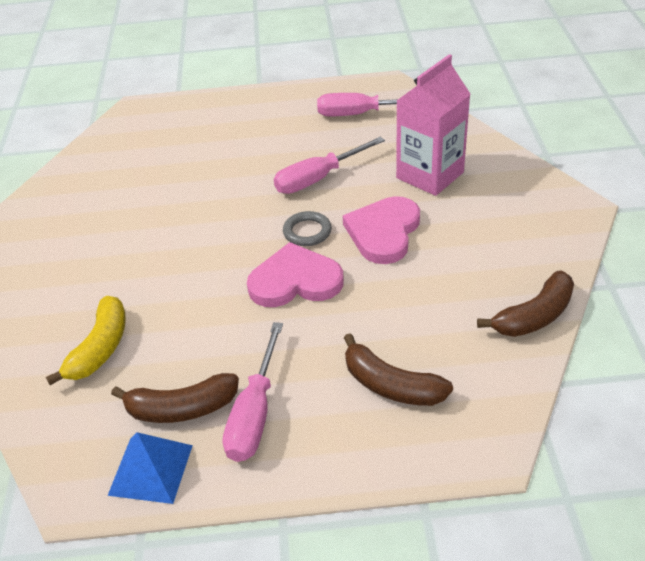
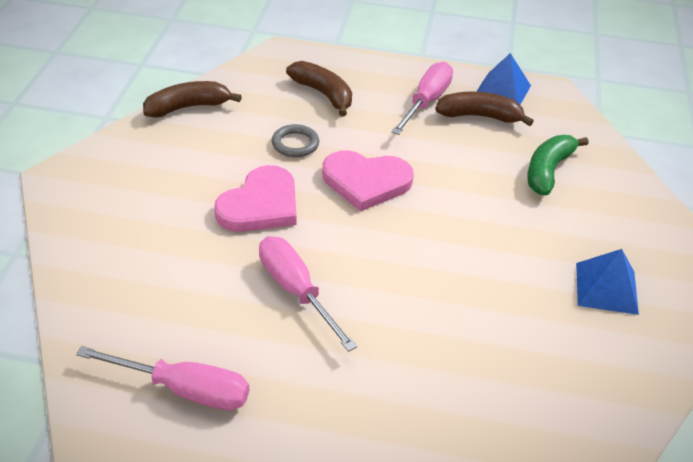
camera: 170 degrees left, 0 degrees up
yellow banana [46,296,126,385] -> green banana [527,135,589,195]
pink screwdriver [274,137,385,194] -> pink screwdriver turned 105 degrees counterclockwise [259,236,357,352]
grey ring [283,211,332,246] -> grey ring moved to [272,124,319,157]
pink carton [396,54,470,196] -> none
none -> blue pyramid [576,249,639,315]

